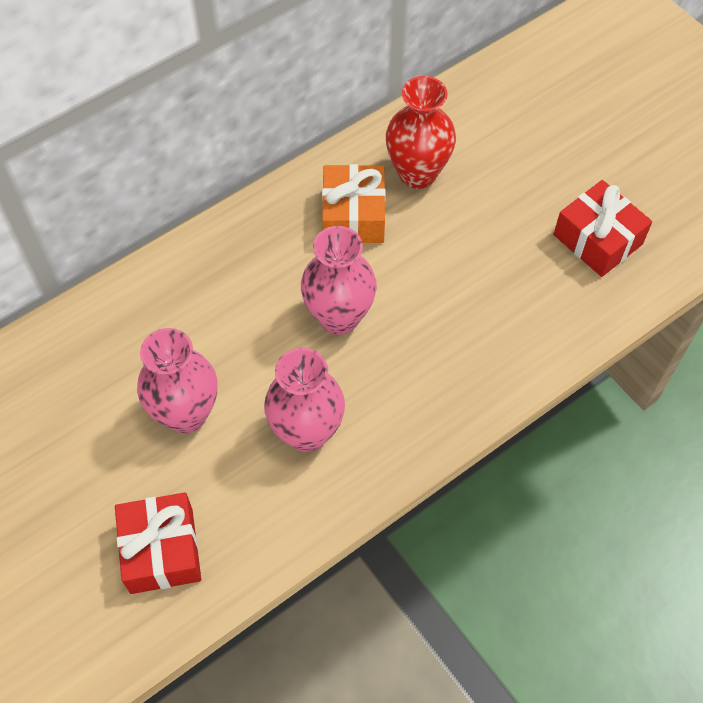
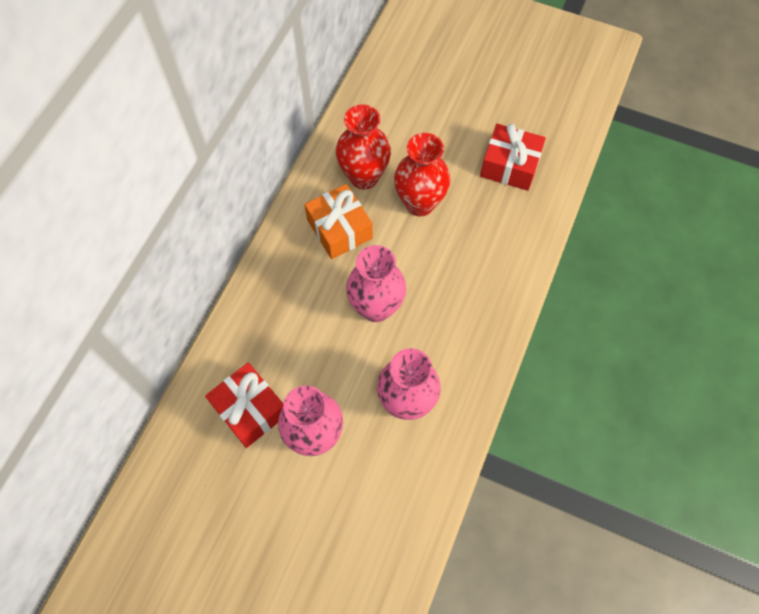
camera: 30 degrees left, 5 degrees up
red gift [115,492,201,594] -> red gift moved to [205,363,284,448]
none -> red vase [394,133,451,216]

